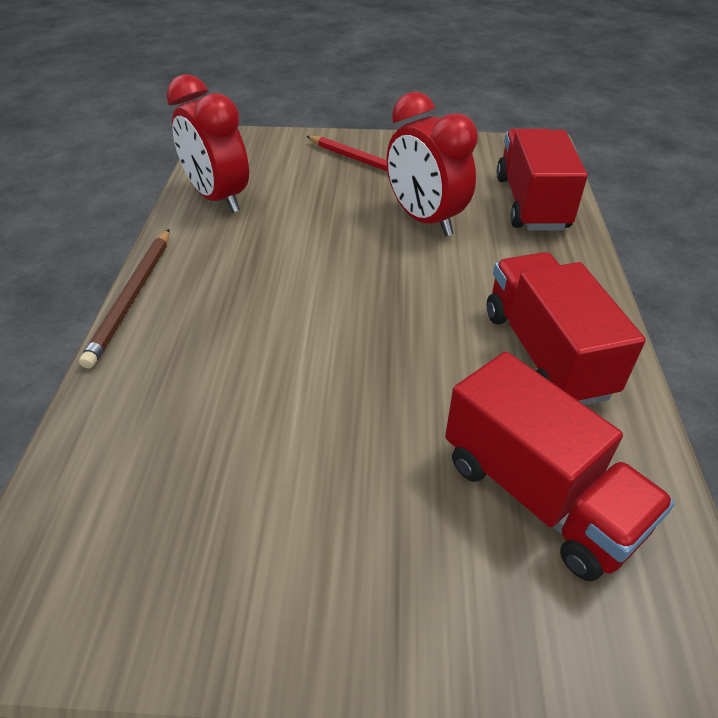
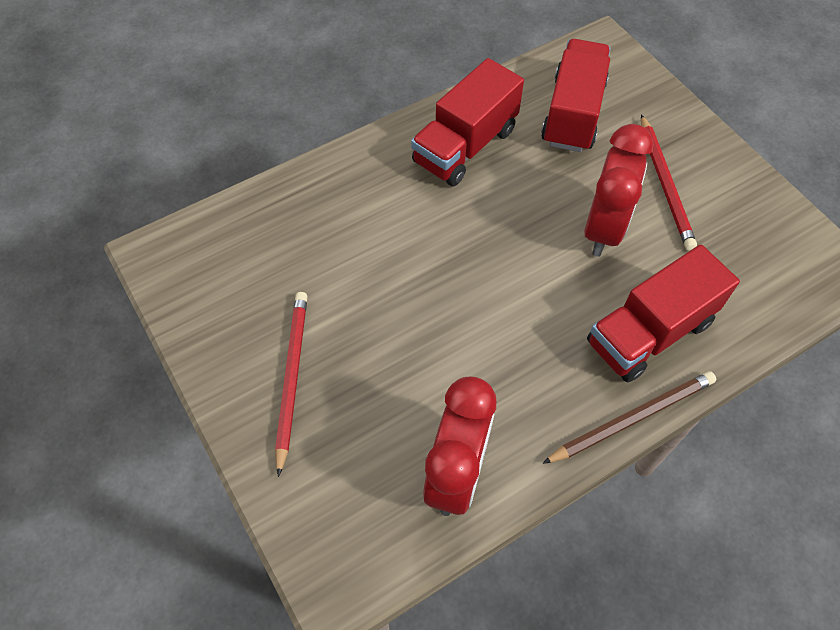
camera: 125 degrees left, 15 degrees up
red clock [387,92,478,236] -> red clock moved to [584,124,654,257]
red truck [497,129,588,231] -> red truck moved to [587,245,740,382]
none -> red pencil [641,114,697,251]

